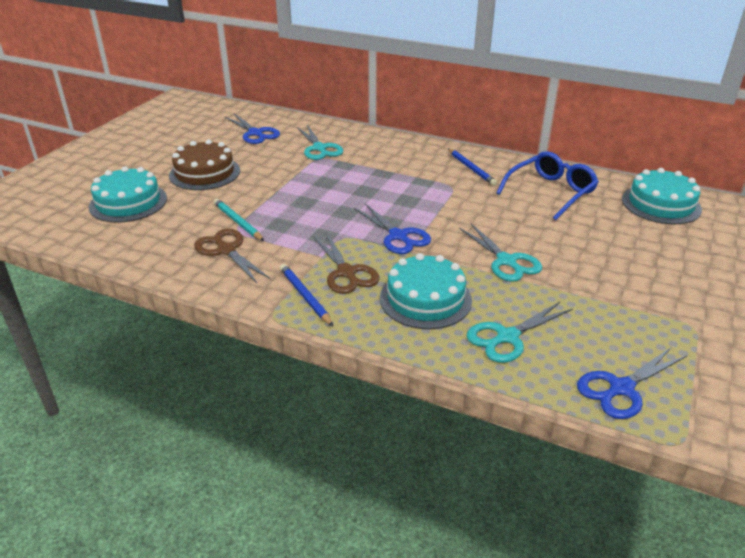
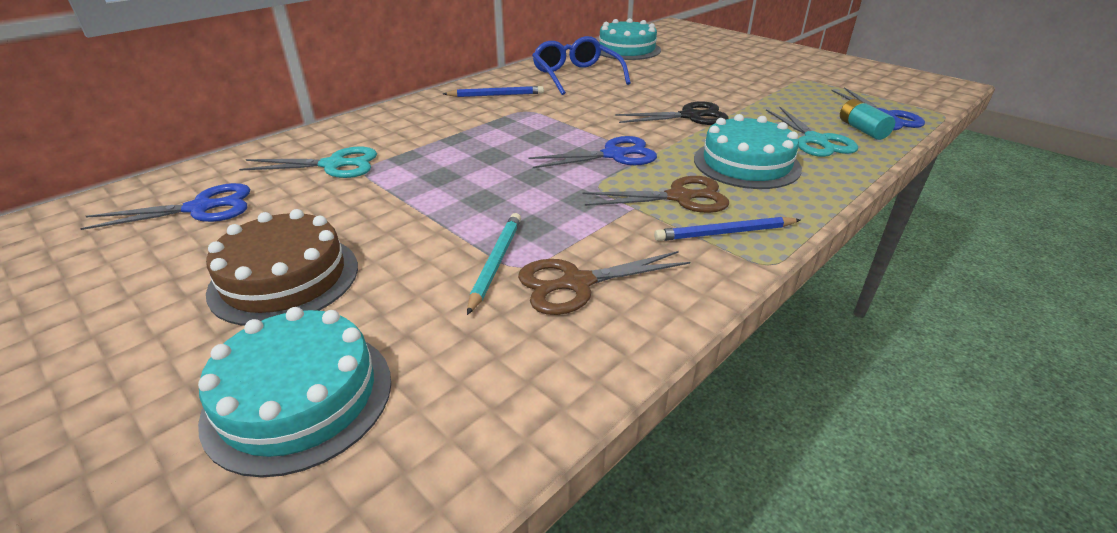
camera: 70 degrees left, 0 degrees up
turquoise pencil [214,198,264,241] -> turquoise pencil turned 120 degrees clockwise [467,213,521,315]
turquoise scissors [459,224,542,282] -> black scissors [615,101,729,125]
none -> turquoise battery [840,99,895,140]

